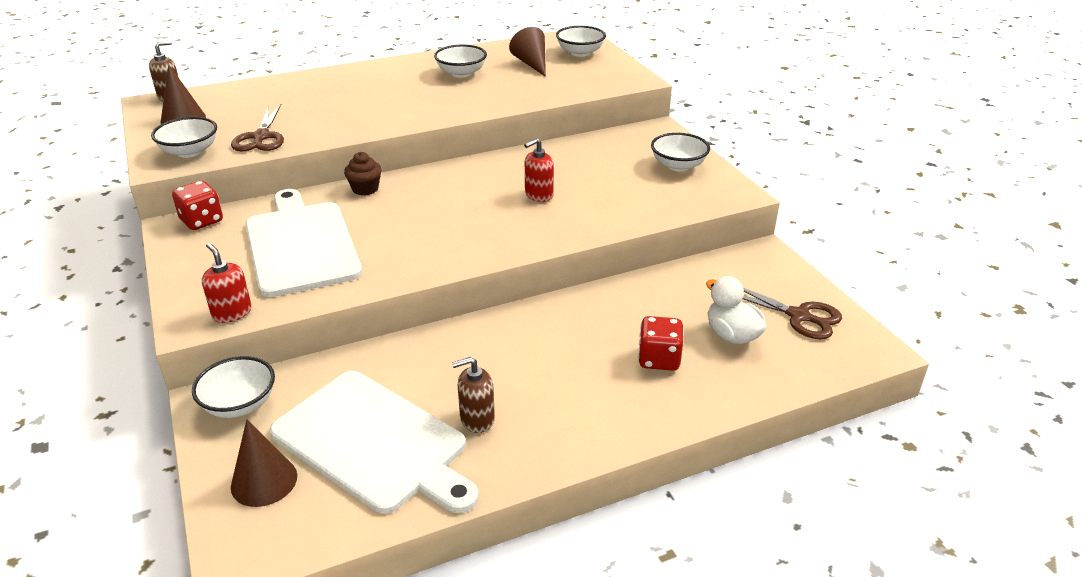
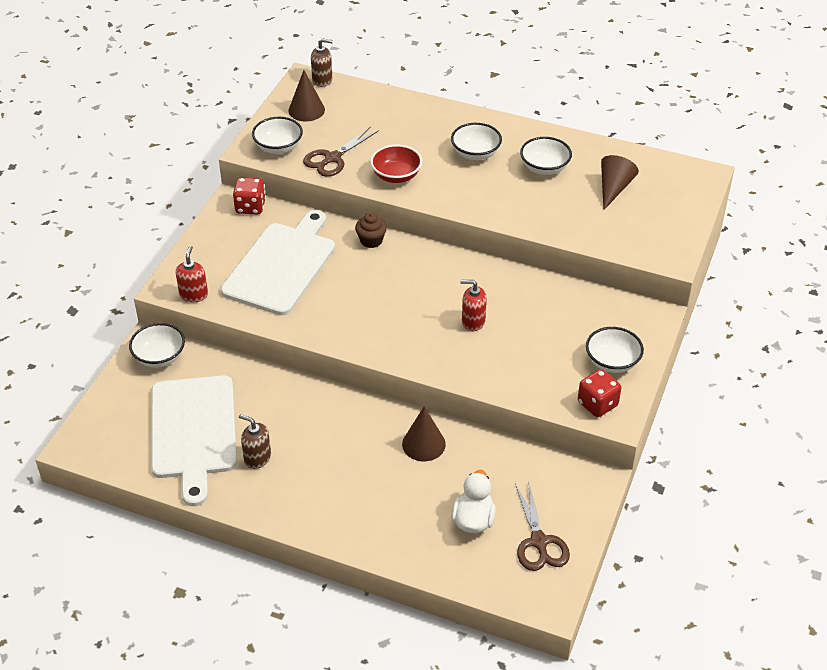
camera: 45 degrees right, 10 degrees up
brown cone [231,420,297,507] -> brown cone moved to [402,406,446,461]
white bowl [556,26,606,57] -> white bowl moved to [451,123,502,160]
red dice [638,316,683,371] -> red dice moved to [578,369,621,417]
none -> red bowl [370,144,422,183]

